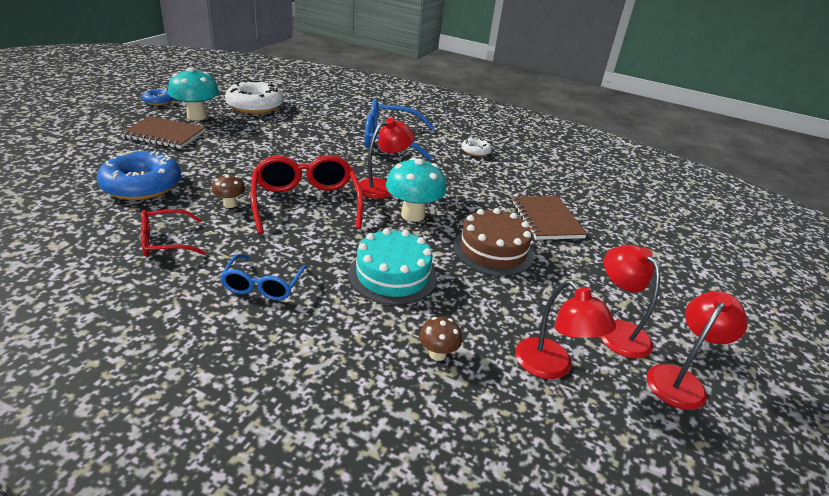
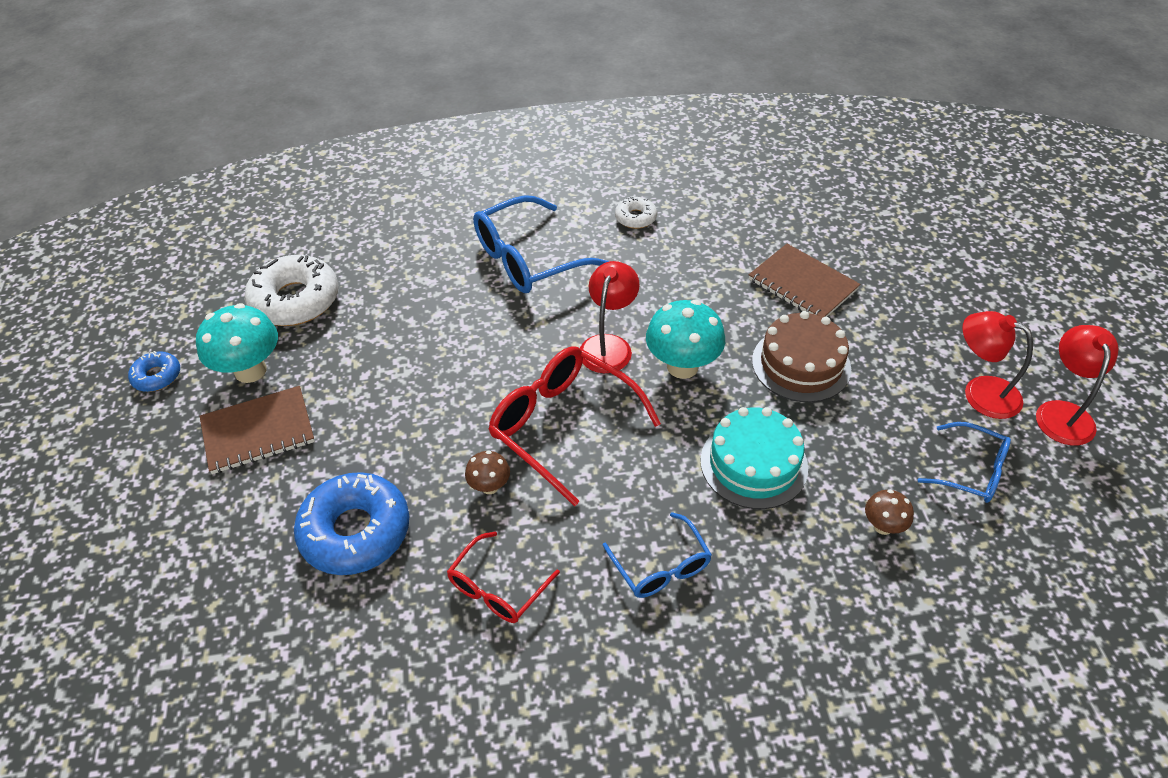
camera: 30 degrees left, 15 degrees up
red lamp [515,280,616,379] -> blue glasses [918,422,1011,503]

